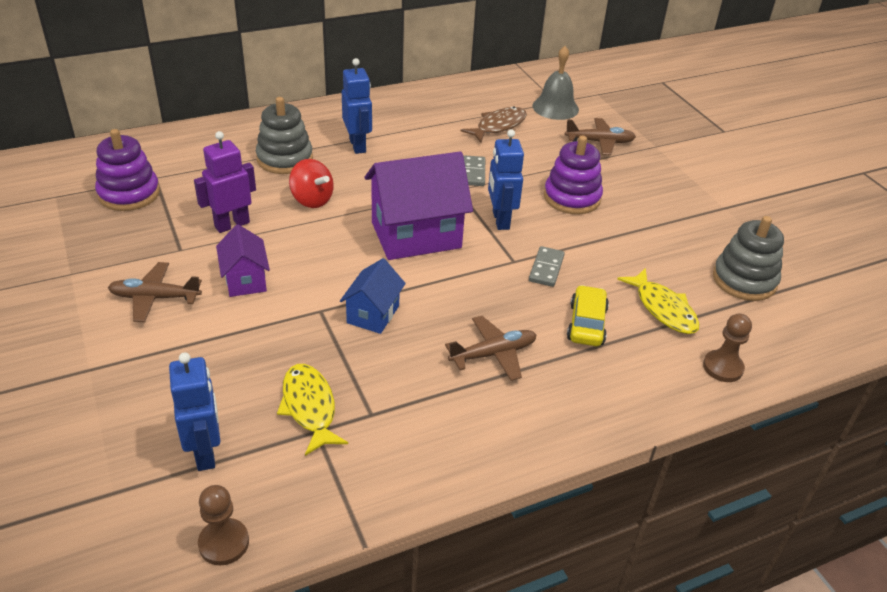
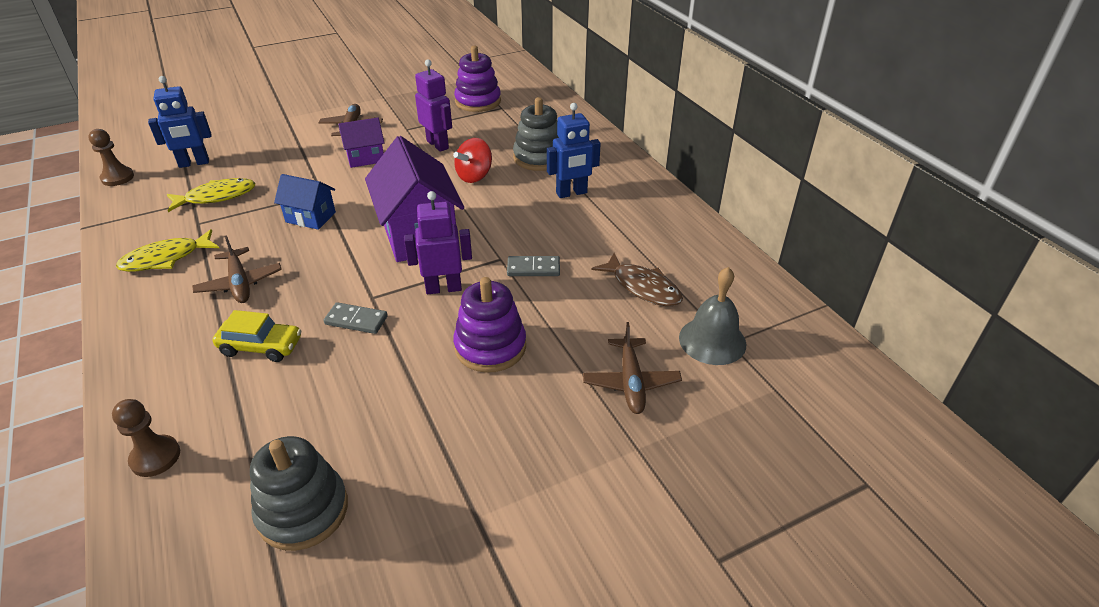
camera: 90 degrees right, 0 degrees up
blue robot [488,129,524,230] -> purple robot [404,191,472,294]
yellow fish [617,268,700,334] -> yellow fish moved to [116,229,219,272]

